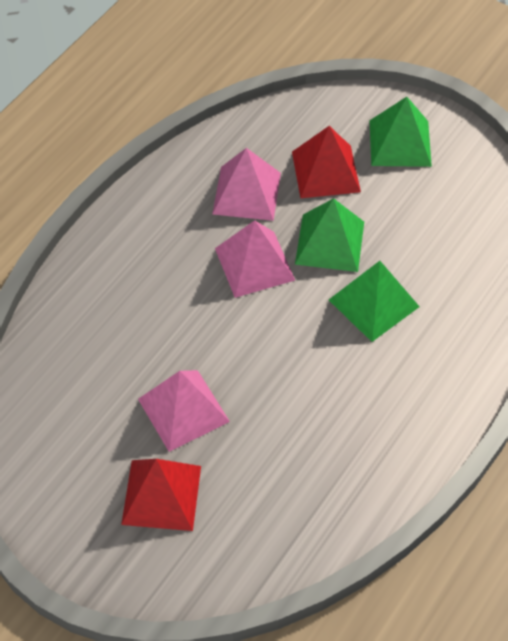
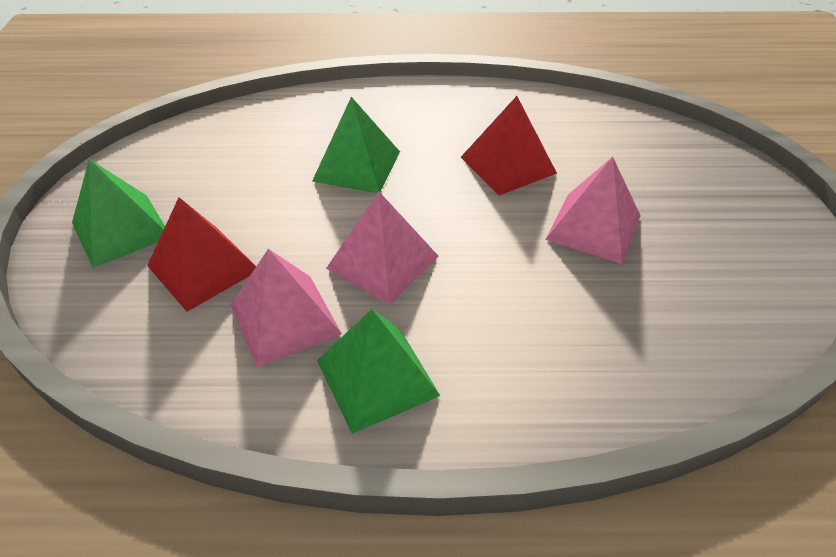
camera: 125 degrees left, 10 degrees down
red pyramid [121,459,201,531] -> red pyramid moved to [461,96,557,195]
green pyramid [295,198,364,272] -> green pyramid moved to [317,309,440,434]

